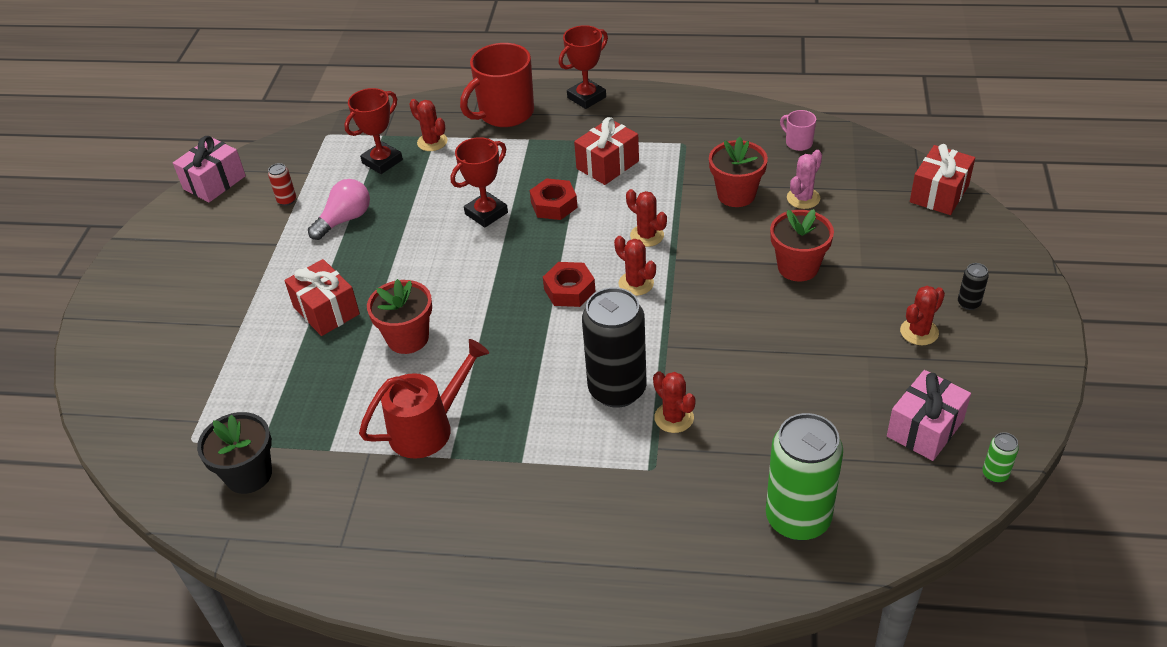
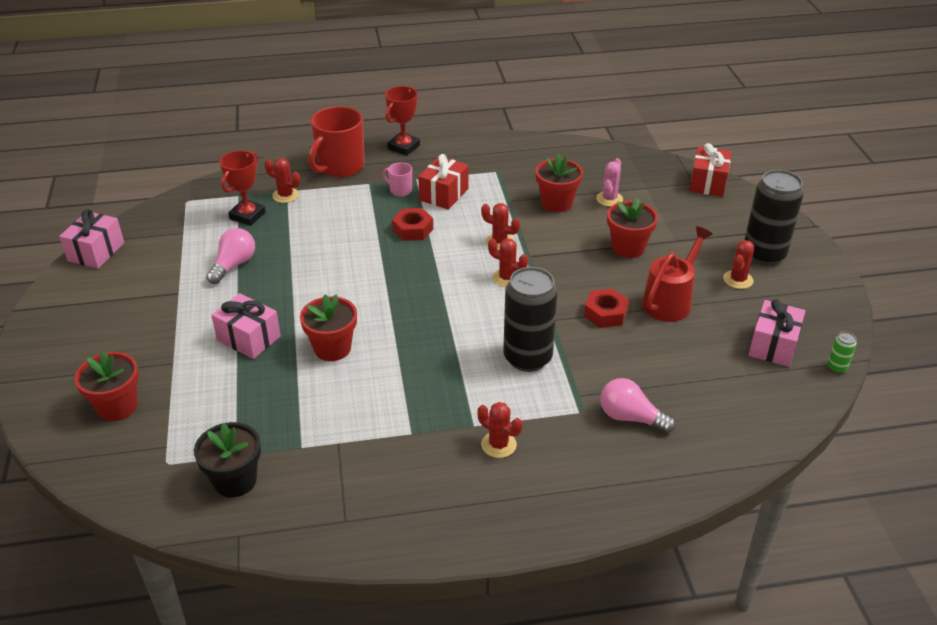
camera: 20 degrees left, 5 degrees down
red can [268,163,296,206] -> none
red gift [284,259,360,336] -> pink gift [211,293,281,359]
red watering can [359,339,489,459] -> red watering can moved to [642,226,713,322]
red trophy [451,137,508,228] -> none
red nut [543,262,595,307] -> red nut moved to [584,289,629,328]
red cactus [653,371,696,433] -> red cactus moved to [478,402,523,458]
green can [766,413,843,541] -> none
pink mug [780,110,816,151] -> pink mug moved to [383,163,412,196]
black can [958,263,989,310] -> black can [744,170,804,266], size x2.44
none -> red flower pot [74,351,139,421]
none -> pink light bulb [600,378,676,433]

